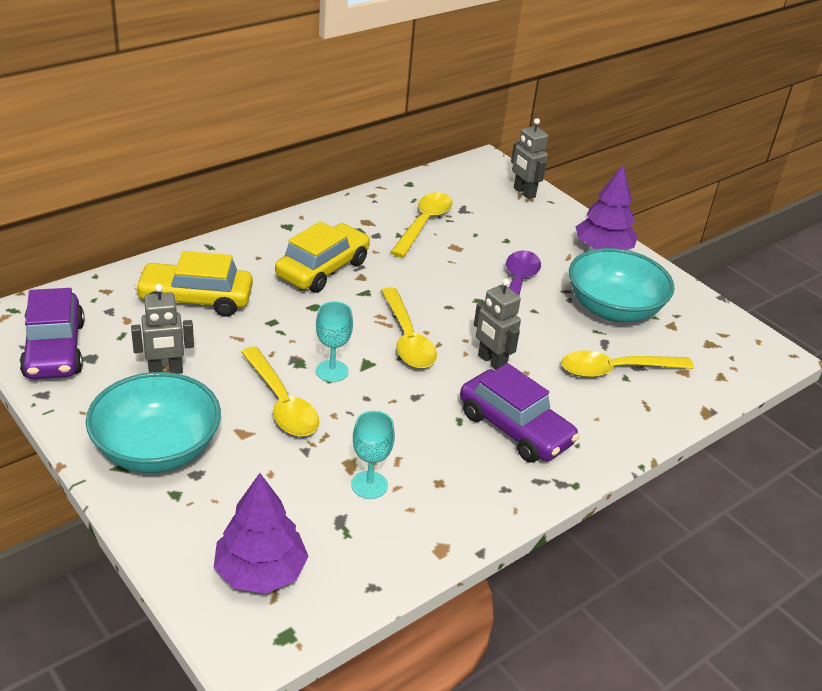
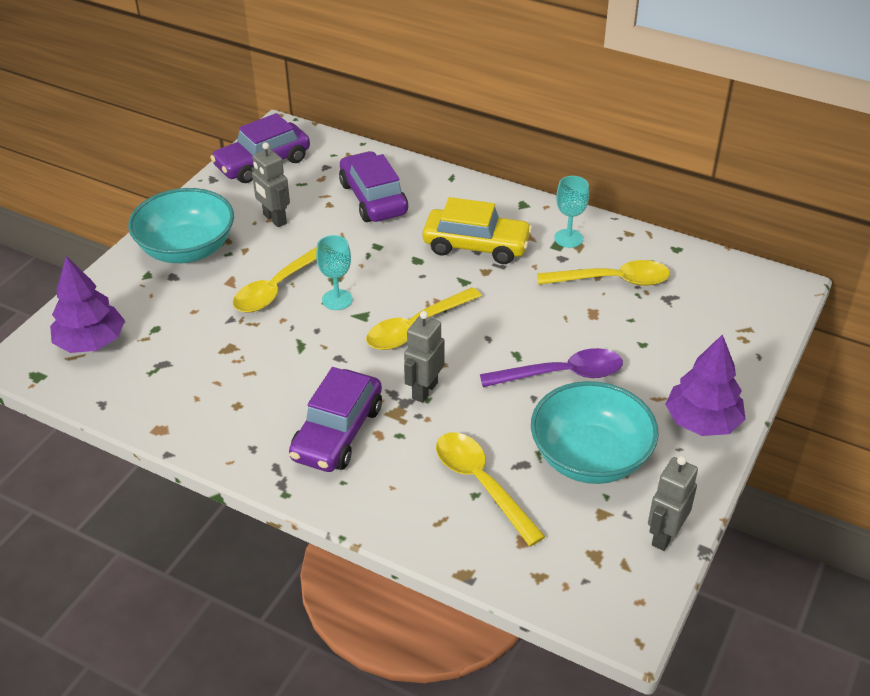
camera: 70 degrees right, 5 degrees up
yellow car [134,251,253,317] -> purple car [339,151,408,222]
turquoise goblet [351,411,395,499] -> turquoise goblet moved to [554,176,589,248]
grey robot [511,118,548,199] -> grey robot moved to [648,456,698,551]

